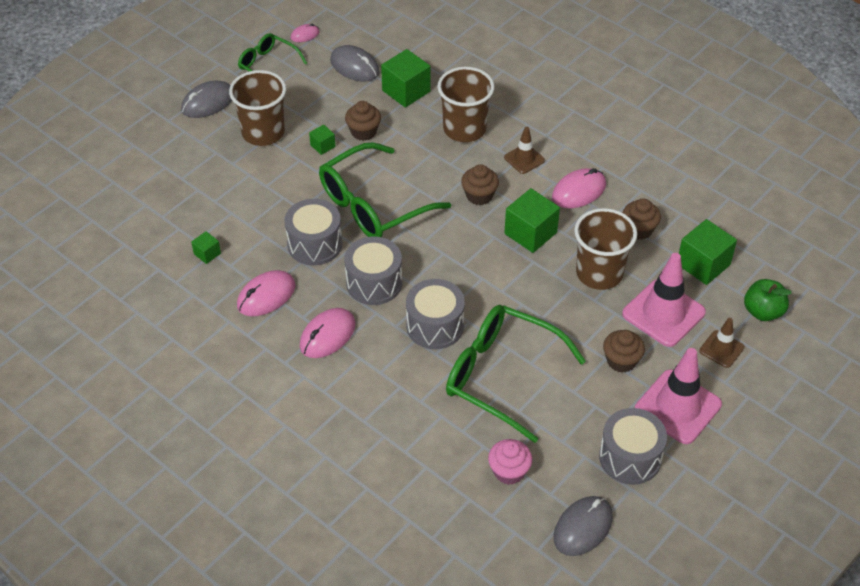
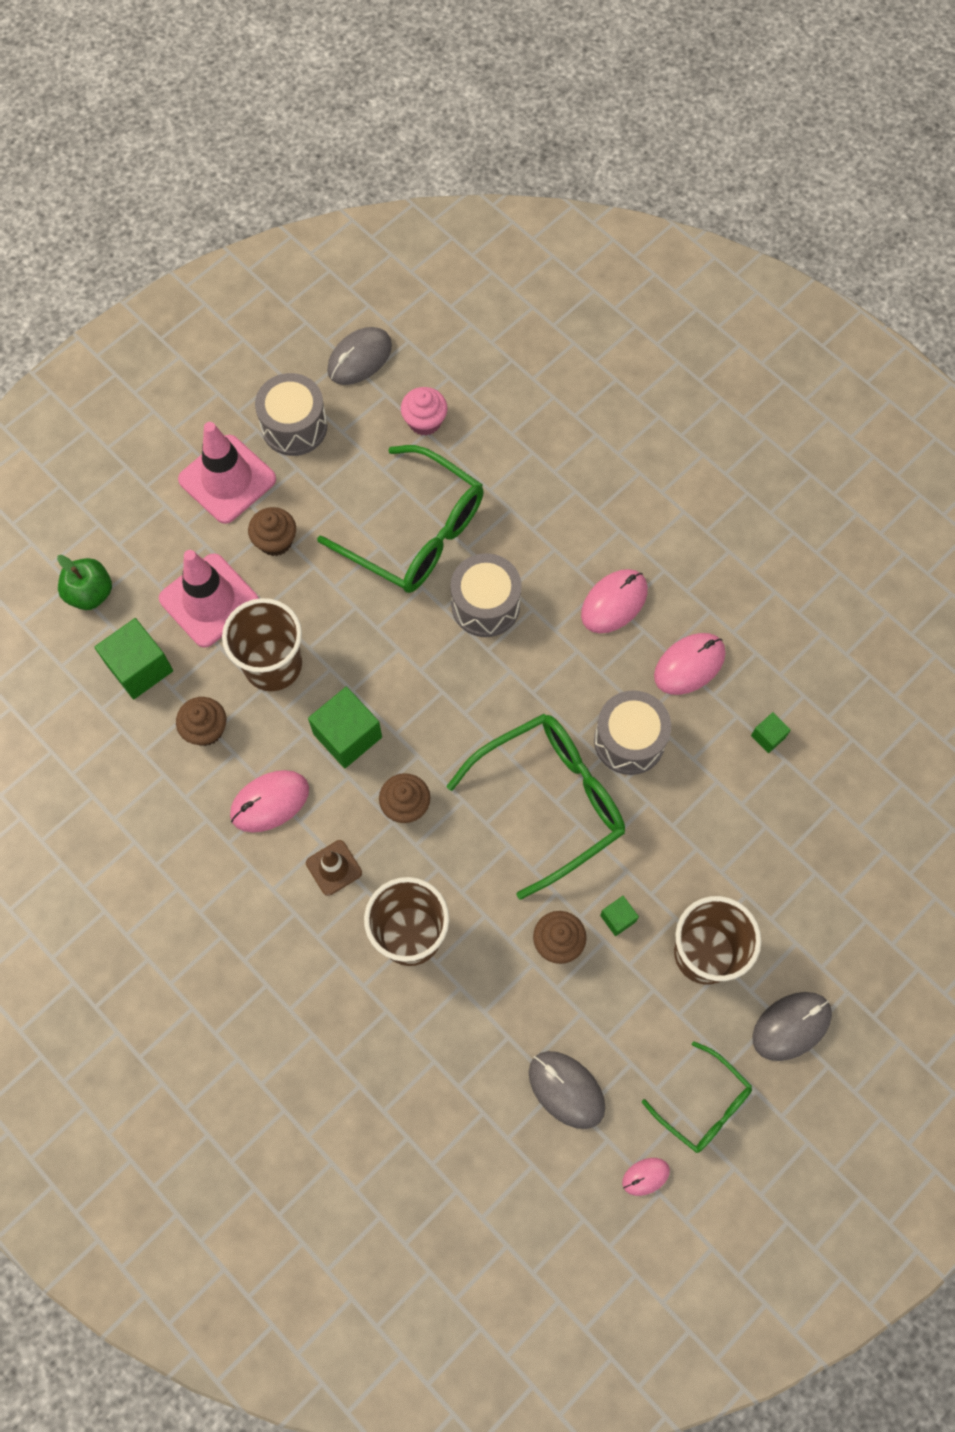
camera: 175 degrees left, 20 degrees up
grey drum [344,237,402,305] -> none
green cube [381,49,431,108] -> none
brown traffic cone [699,318,745,368] -> none

